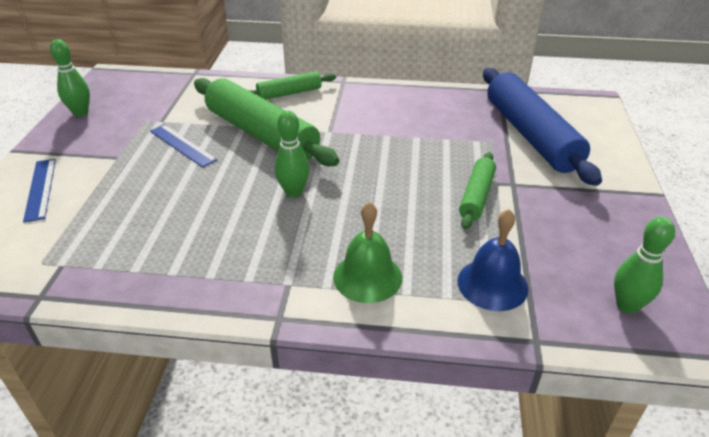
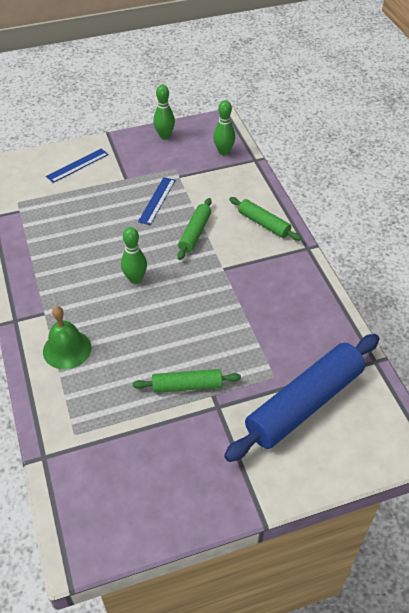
camera: 65 degrees right, 10 degrees up
green rolling pin [194,78,339,166] -> green rolling pin [177,198,212,260], size x0.52
blue bell [457,209,529,311] -> none
green bowling pin [614,217,675,314] -> green bowling pin moved to [213,100,235,155]

